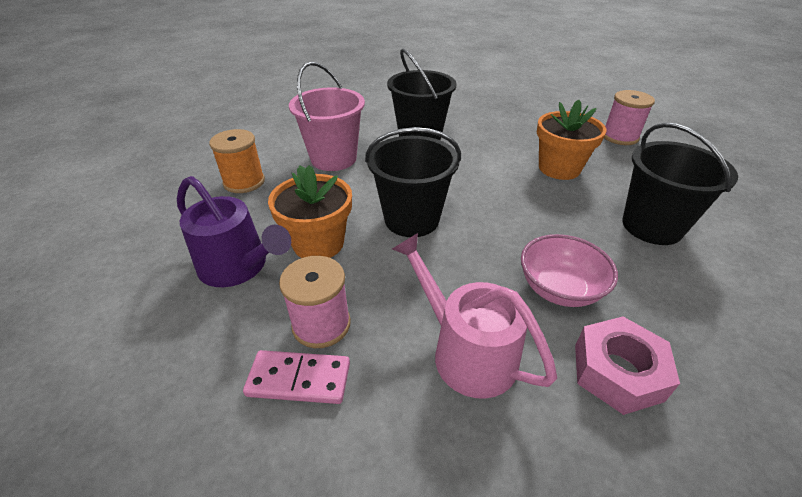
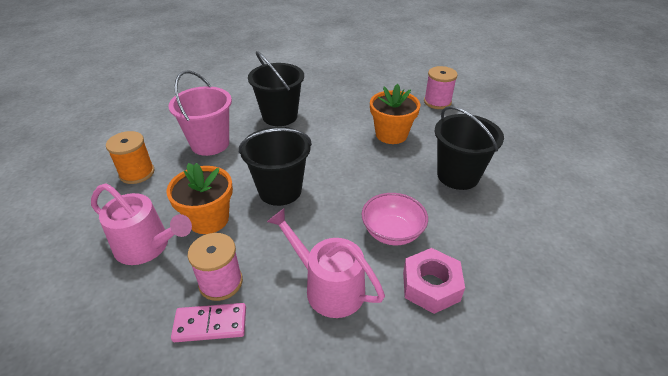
camera: 10 degrees left, 0 degrees up
purple watering can [177,176,291,287] -> pink watering can [91,183,192,265]

